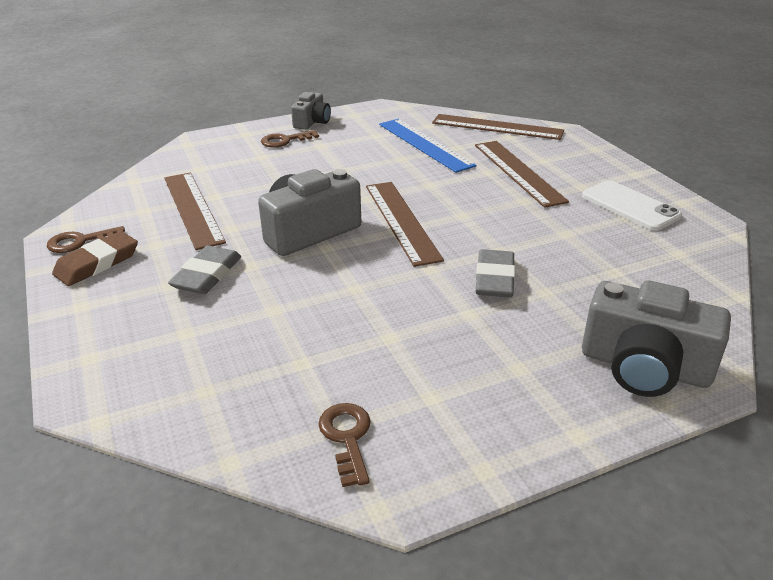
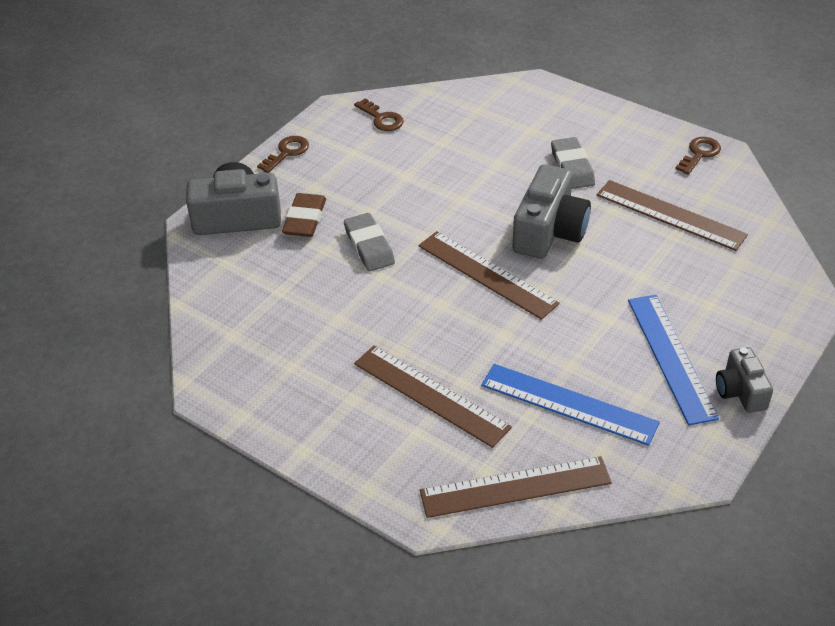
camera: 150 degrees right, 10 degrees up
brown eraser [52,231,138,286] -> brown eraser moved to [282,193,326,237]
brown key [261,130,319,148] -> brown key moved to [257,136,309,173]
white phone [582,180,682,231] -> none
none -> blue ruler [628,295,719,425]

